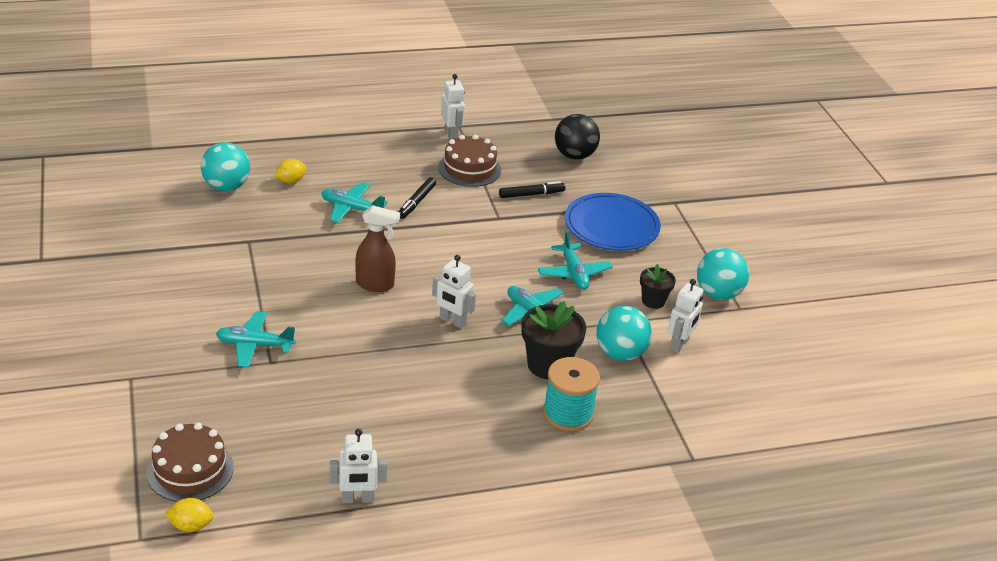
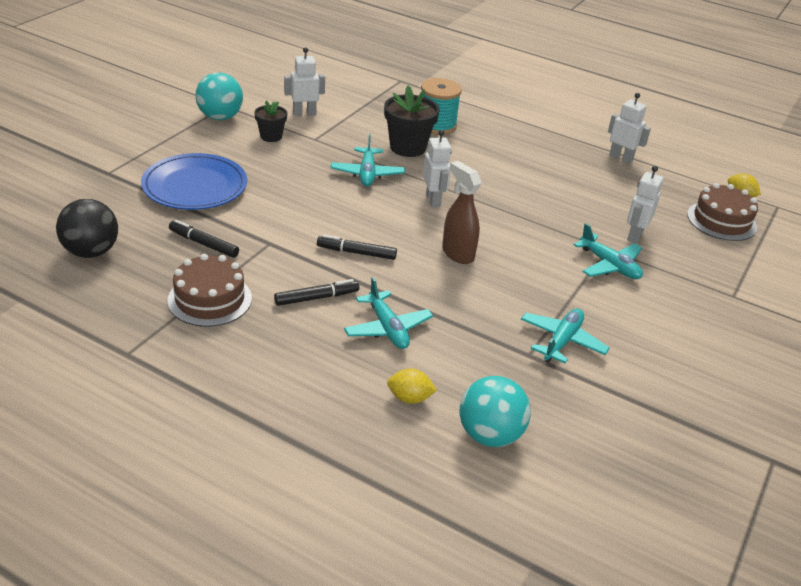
camera: 135 degrees left, 0 degrees up
white robot [441,74,465,140] -> white robot moved to [627,166,663,243]
turquoise plane [538,231,613,290] -> turquoise plane moved to [521,309,610,363]
turquoise ball [596,306,652,361] -> none
none -> black marker [317,235,397,260]

